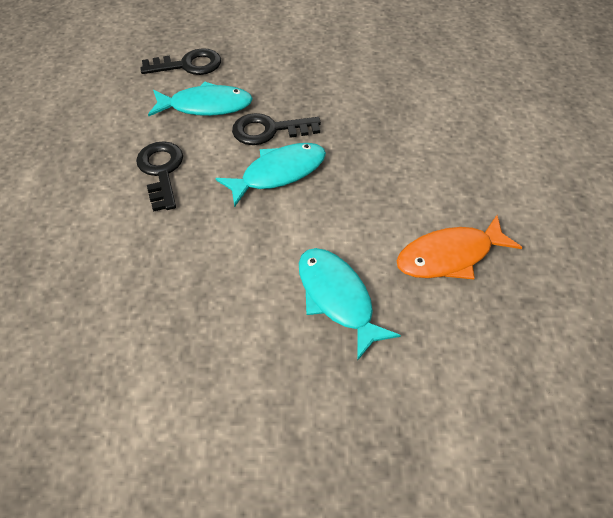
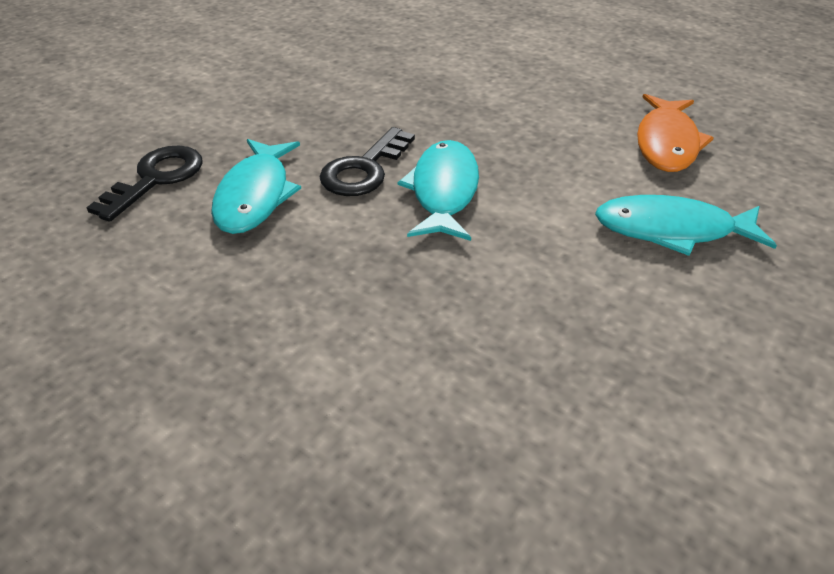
camera: 55 degrees left, 10 degrees down
black key [136,141,183,212] -> none
turquoise fish [148,81,253,117] -> turquoise fish turned 150 degrees clockwise [211,139,301,234]

